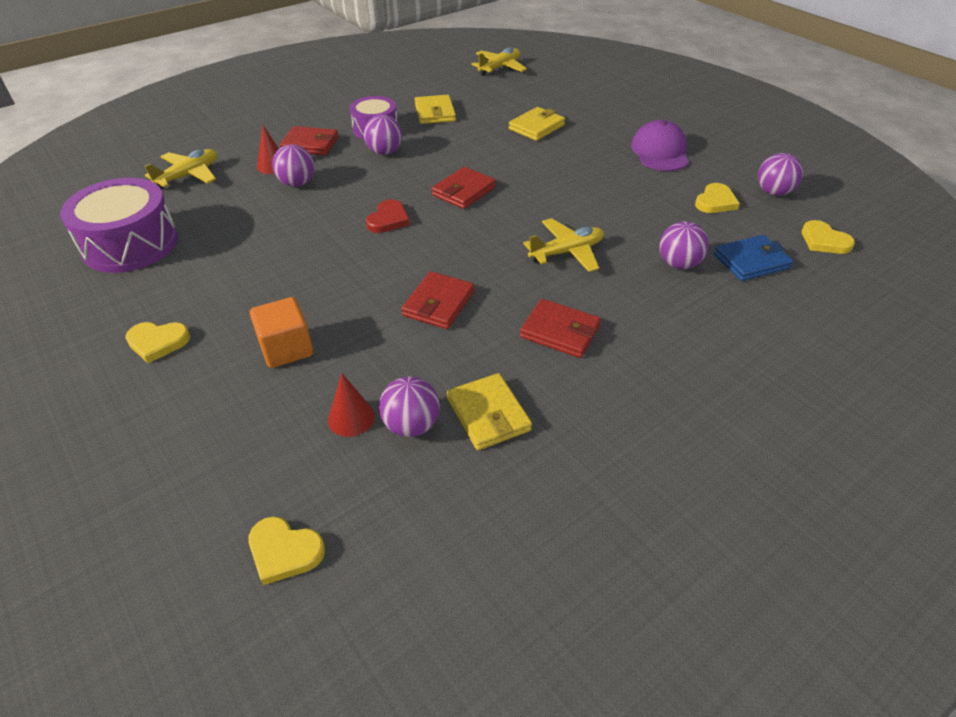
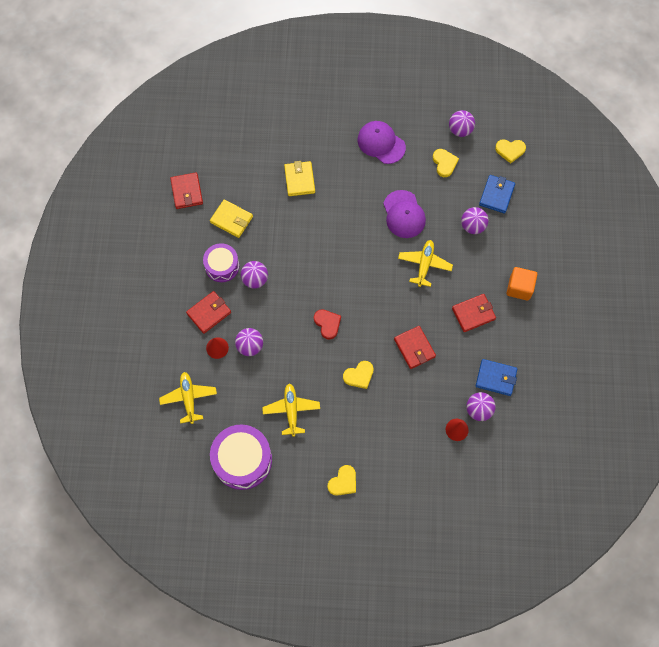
camera: 50 degrees left, 25 degrees up
yellow heart [248,517,325,585] -> yellow heart moved to [343,361,374,389]
orange cube [250,297,313,368] -> orange cube moved to [507,267,537,301]
red wallet [432,167,496,209] -> red wallet moved to [170,172,203,209]
yellow wallet [447,373,532,450] -> blue wallet [476,359,517,396]
yellow plane [472,47,527,76] -> yellow plane moved to [262,384,320,437]
none -> purple cap [383,190,426,238]

